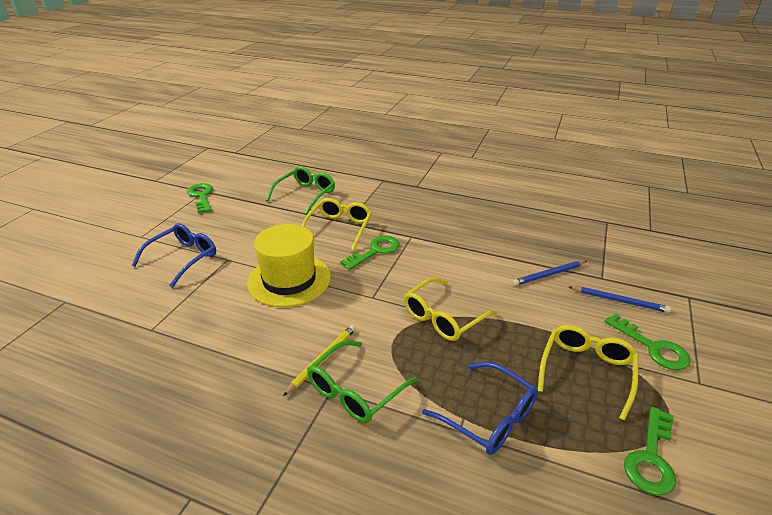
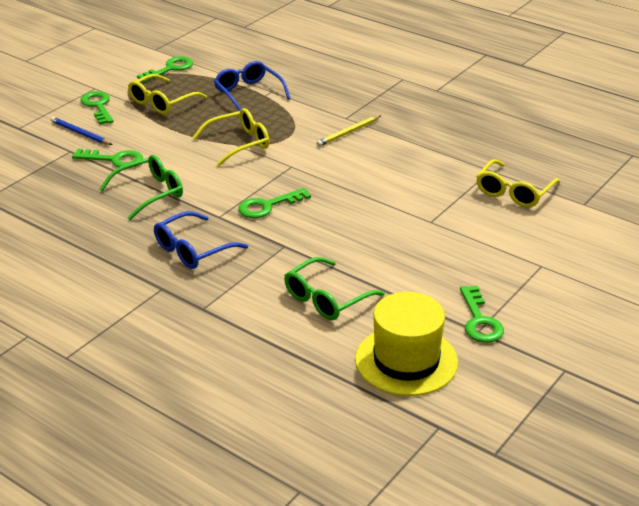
camera: 165 degrees left, 0 degrees up
blue glasses [132,223,216,288] -> blue glasses moved to [154,211,248,269]
yellow hat [247,224,331,307] -> yellow hat moved to [355,292,458,396]
yellow glasses [302,198,372,251] -> yellow glasses moved to [476,159,560,208]
green glasses [307,340,418,423] -> green glasses moved to [99,155,183,220]
blue pencil [512,261,587,286] -> green key [72,149,143,168]

